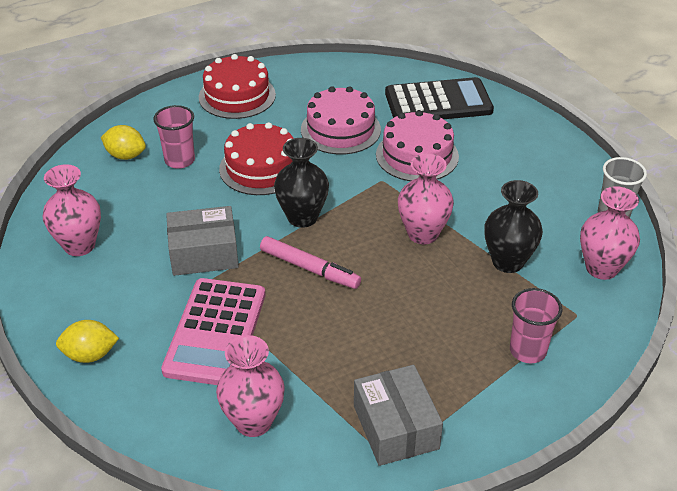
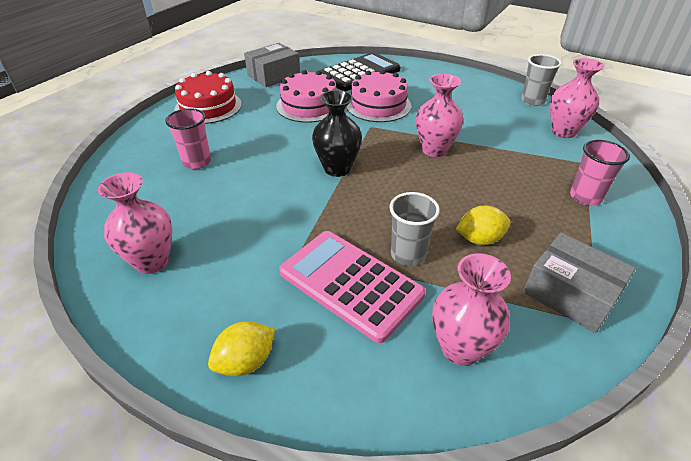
camera: 30 degrees left, 0 degrees up
yellow lemon [101,125,146,160] -> yellow lemon moved to [456,206,511,245]
pink calculator [161,278,266,385] -> pink calculator turned 150 degrees clockwise [279,231,426,343]
grey box [166,206,239,276] -> grey box moved to [244,43,300,87]
red cake [219,122,294,195] -> none
pink marker [260,236,361,289] -> none
black vase [484,180,543,273] -> none
none -> grey cup [389,192,440,266]

